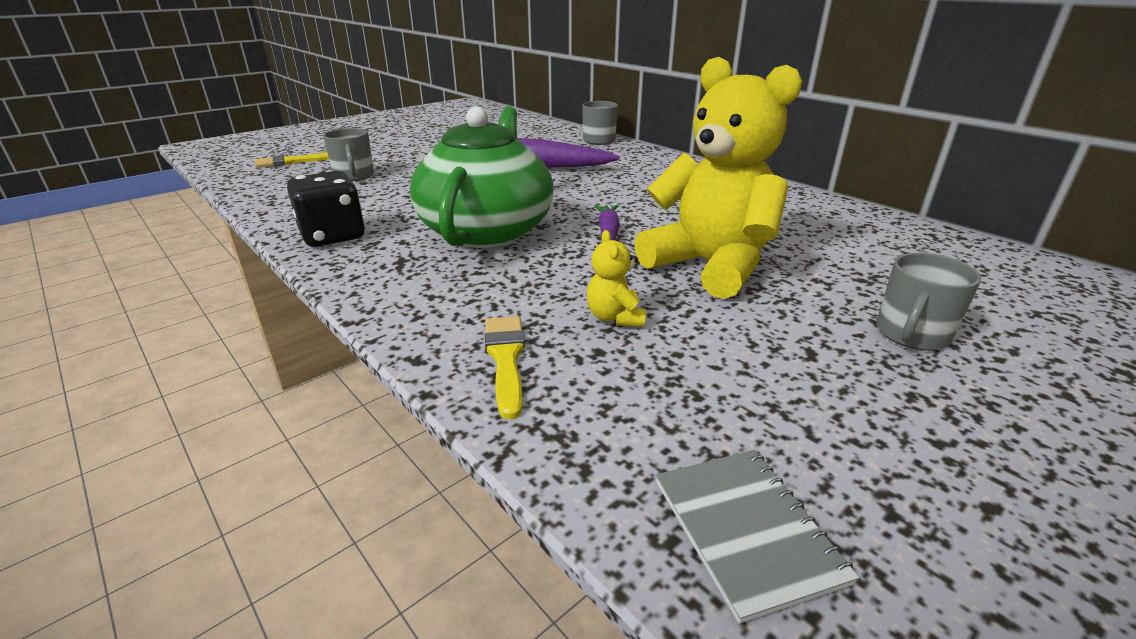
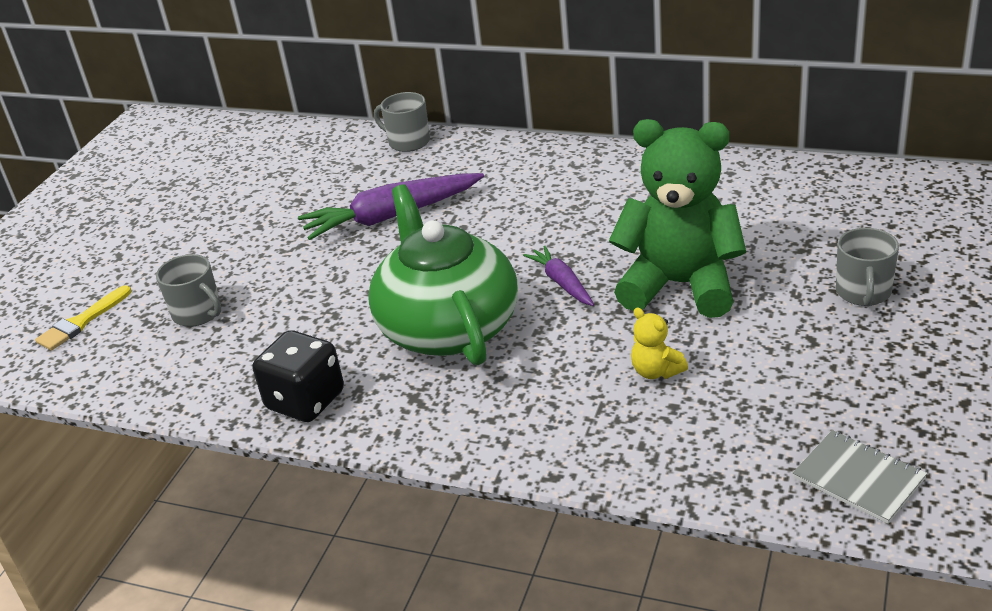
camera: 25 degrees left, 5 degrees up
yellow brush [485,316,525,419] -> none
yellow teddy bear [634,57,802,299] -> green teddy bear [609,119,746,318]

